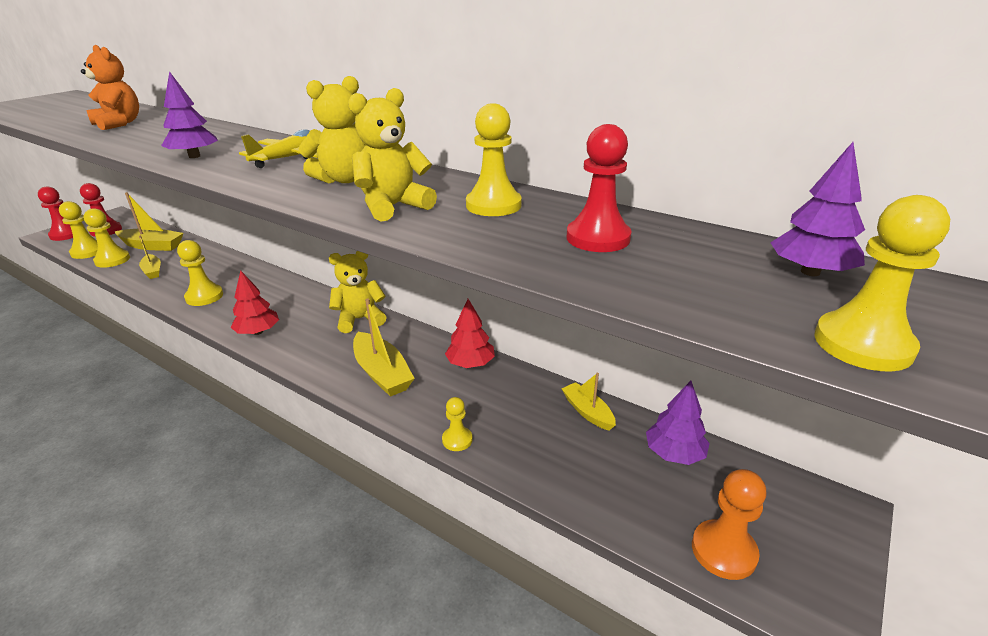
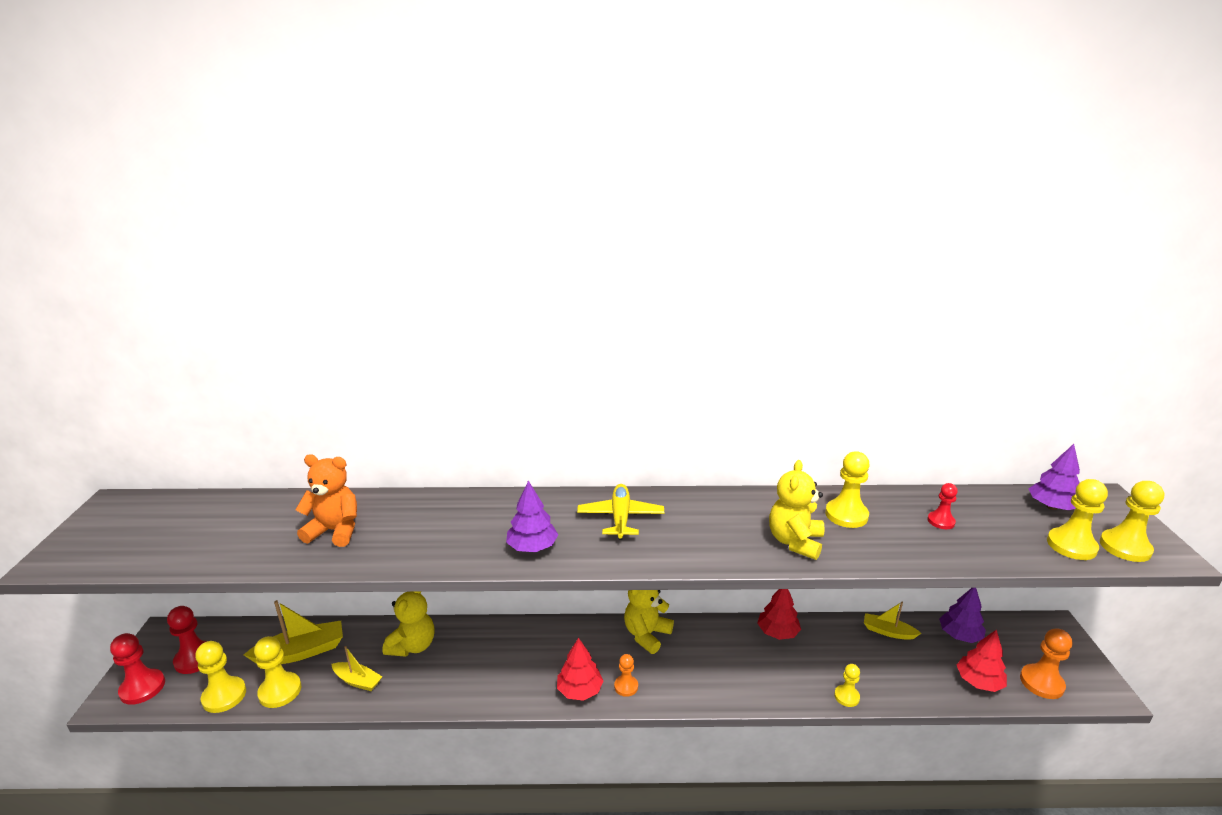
camera: 35 degrees left, 5 degrees down
yellow pawn [177,240,223,306] -> yellow pawn moved to [1047,479,1108,560]
yellow teddy bear [299,76,366,183] -> yellow teddy bear moved to [382,592,434,657]
yellow boat [353,298,415,397] -> none
red pawn [567,124,632,252] -> red pawn [927,483,958,529], size x0.61
none -> orange pawn [614,654,638,697]
none -> red tree [957,629,1007,692]

